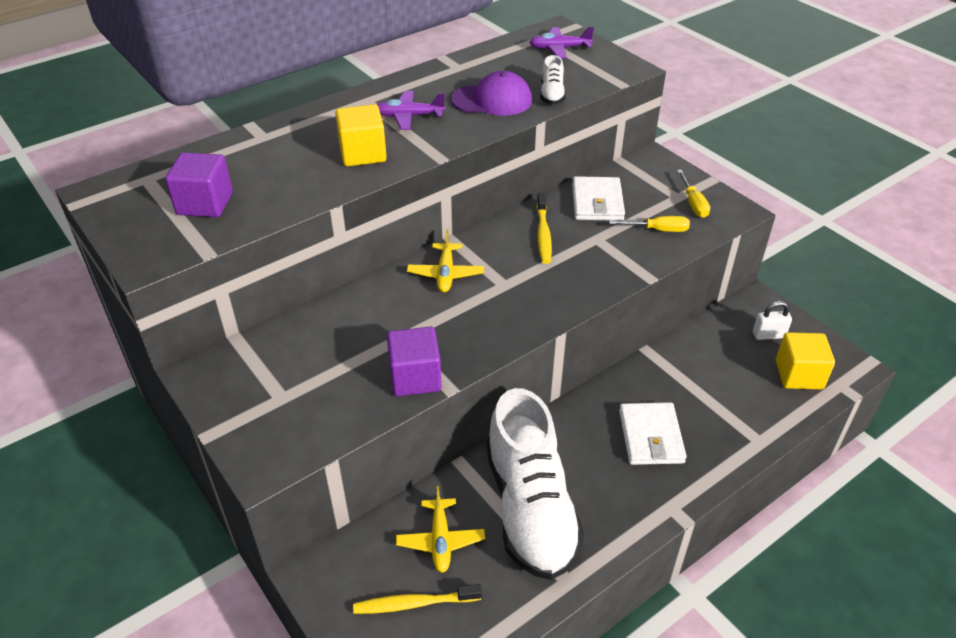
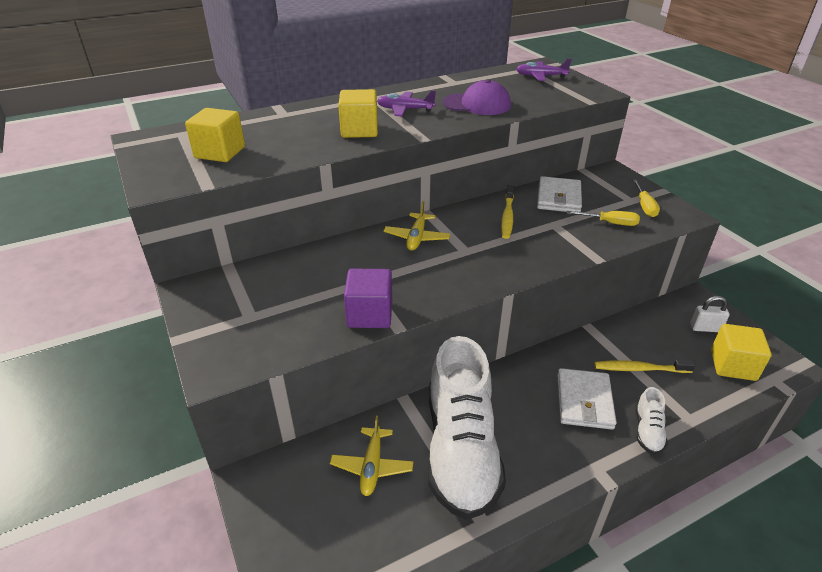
camera: 10 degrees right, 5 degrees down
purple cube [165,152,233,217] -> yellow cube [185,108,245,162]
yellow toothbrush [353,584,482,614] -> yellow toothbrush moved to [594,360,696,373]
white shoe [540,55,566,105] -> white shoe moved to [636,387,668,454]

